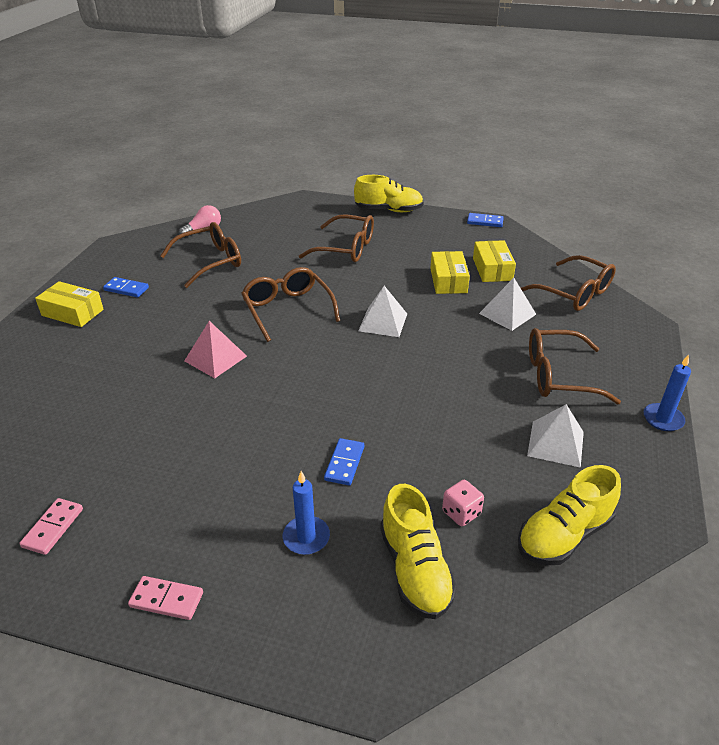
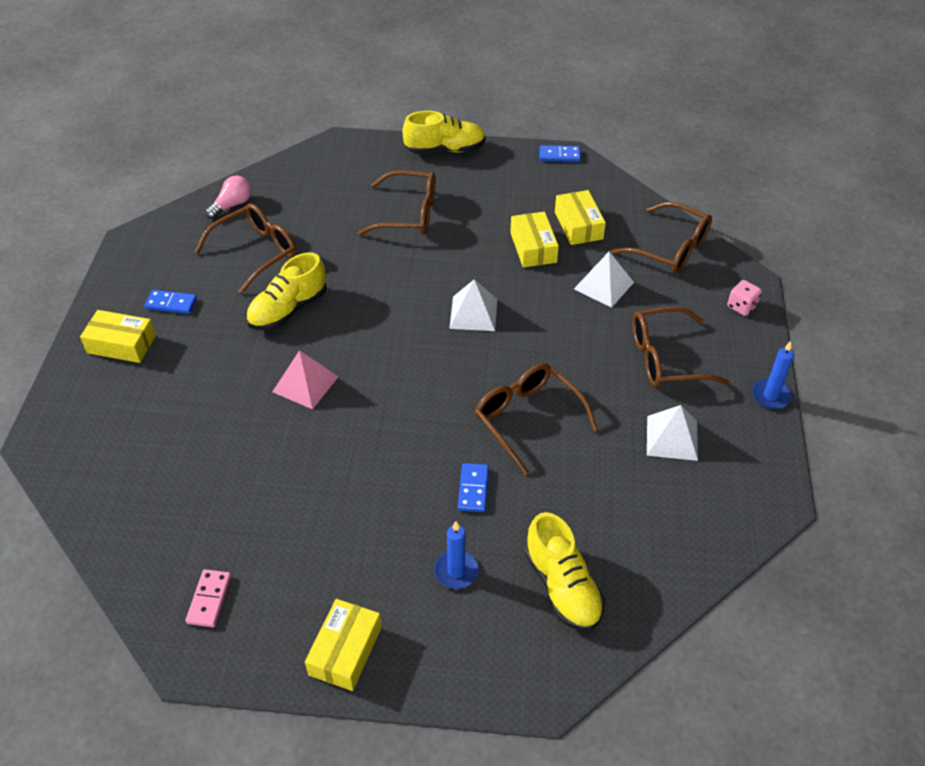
camera: 10 degrees left, 10 degrees up
pink domino [128,576,203,620] -> yellow box [305,599,382,691]
brown glasses [241,267,340,342] -> brown glasses moved to [475,363,598,475]
pink dice [442,480,484,526] -> pink dice moved to [727,280,762,316]
yellow shoe [518,465,621,565] -> yellow shoe moved to [246,252,327,331]

